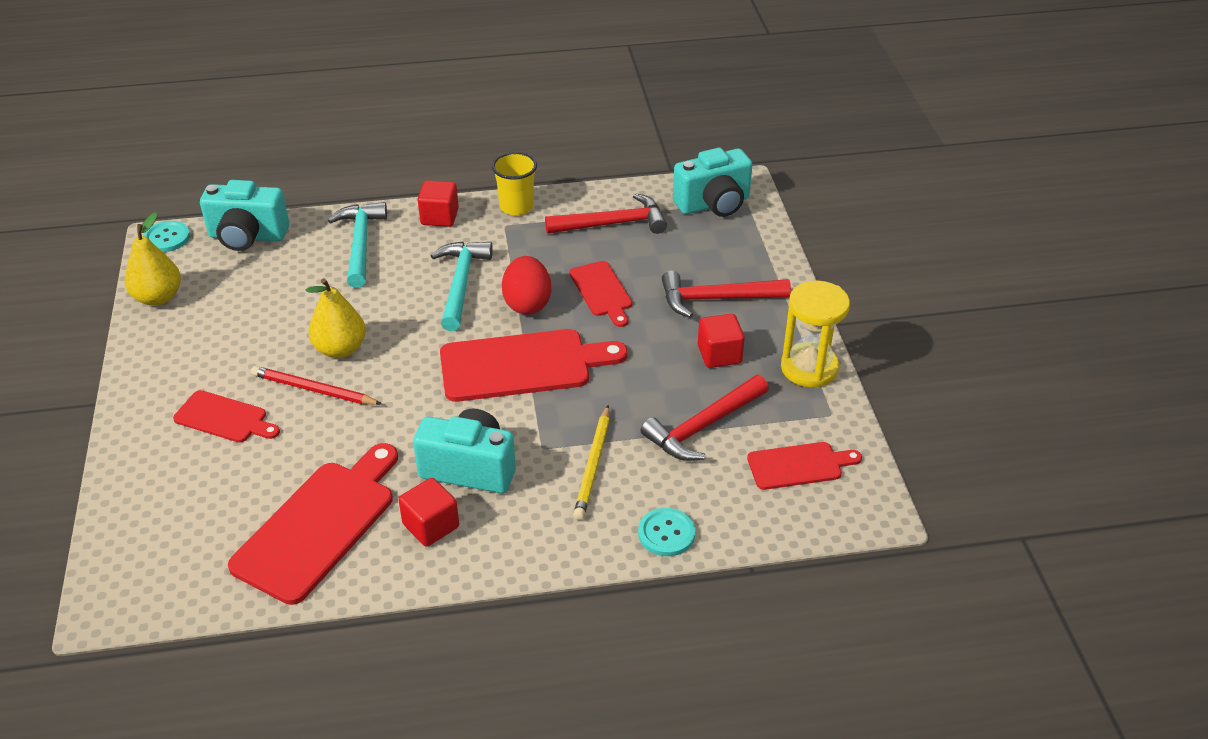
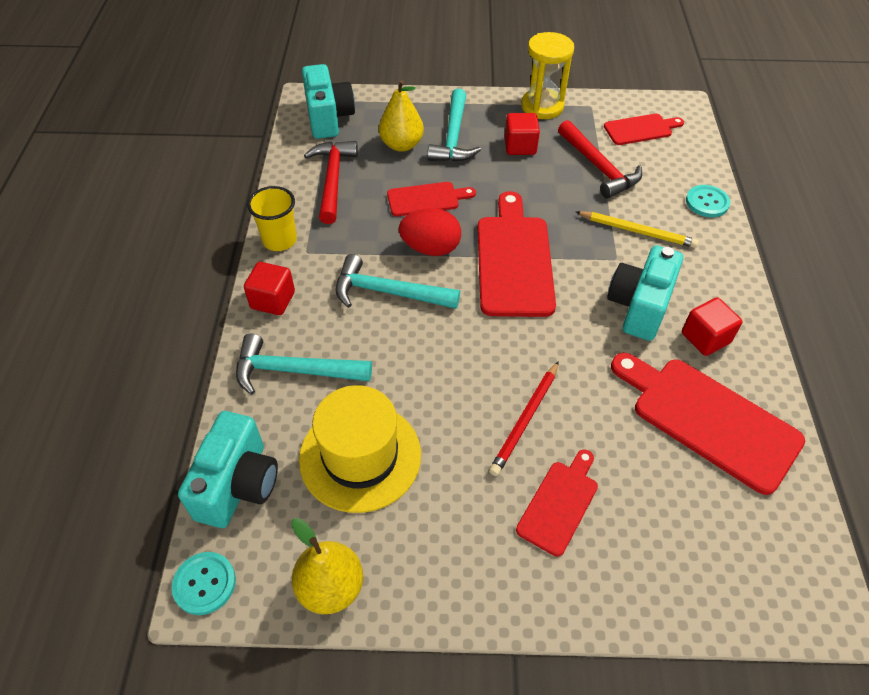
camera: 80 degrees left, 10 degrees up
yellow pear [306,278,366,358] -> yellow pear moved to [379,80,424,152]
red hammer [662,271,791,318] -> turquoise hammer [427,89,481,162]
red cutting board [747,442,862,490] -> red cutting board turned 75 degrees clockwise [604,114,684,145]
none -> yellow hat [299,385,421,513]

